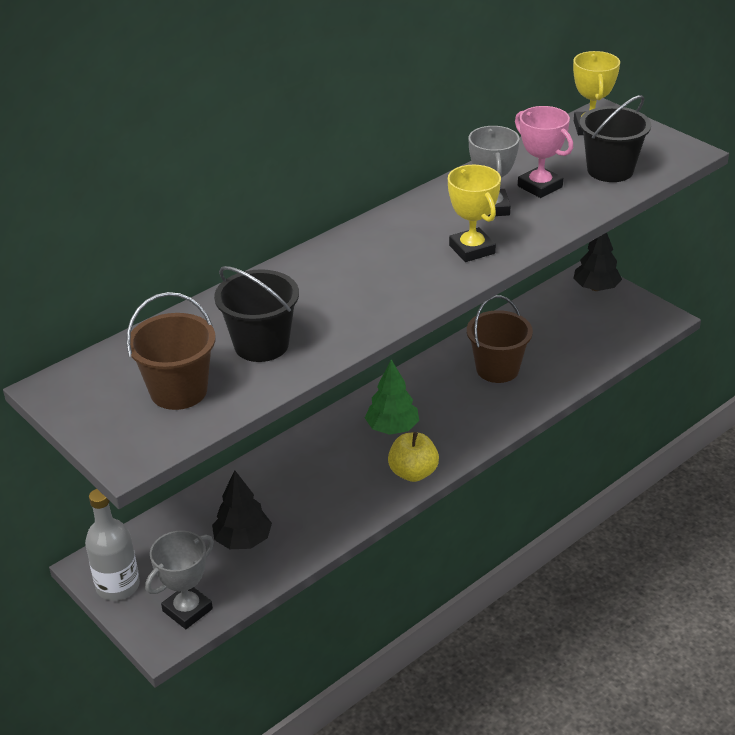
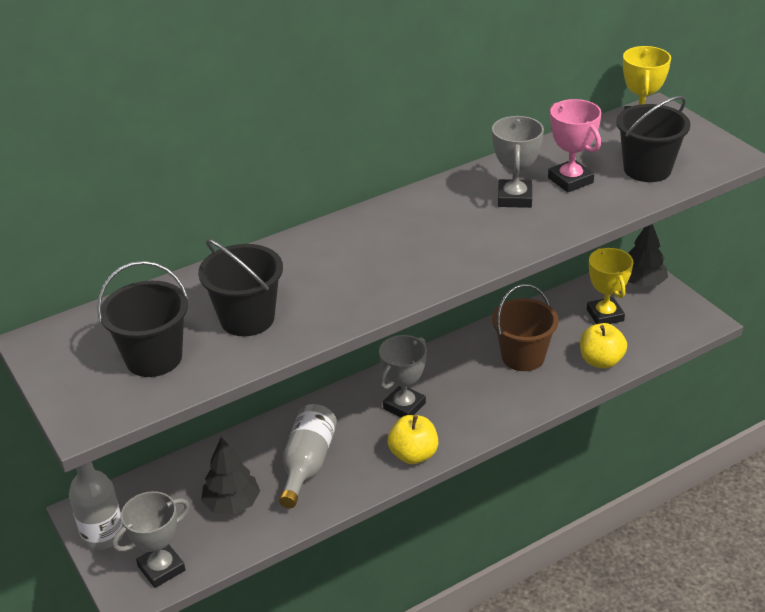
camera: 10 degrees right, 0 degrees up
brown bucket [126,292,216,410] -> black bucket [97,261,188,377]
green tree [365,360,419,435] -> grey trophy [379,335,427,417]
yellow trophy [448,165,501,262] -> yellow trophy moved to [587,248,634,324]
none -> grey bottle [279,404,337,508]
none -> yellow apple [580,323,627,369]

